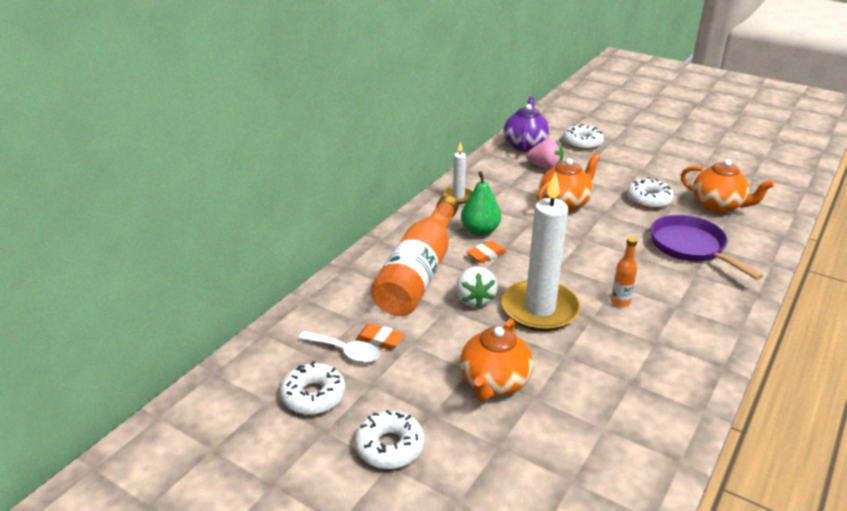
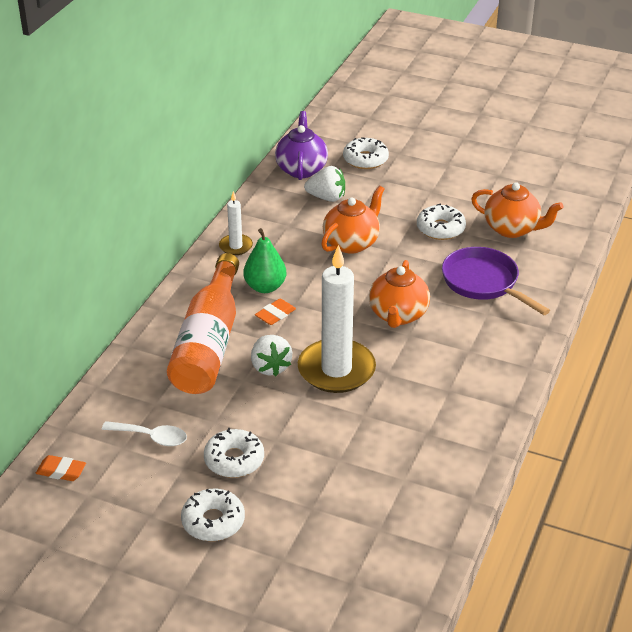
camera: 10 degrees left, 5 degrees up
white donut [280,361,345,415] -> white donut moved to [204,428,264,478]
orange eraser [356,324,405,350] -> orange eraser moved to [36,455,86,481]
orange teapot [460,319,533,401] -> orange teapot moved to [369,260,430,328]
pink strawberry [526,138,563,170] -> white strawberry [304,166,345,202]
orange bottle [611,237,637,307] -> none

